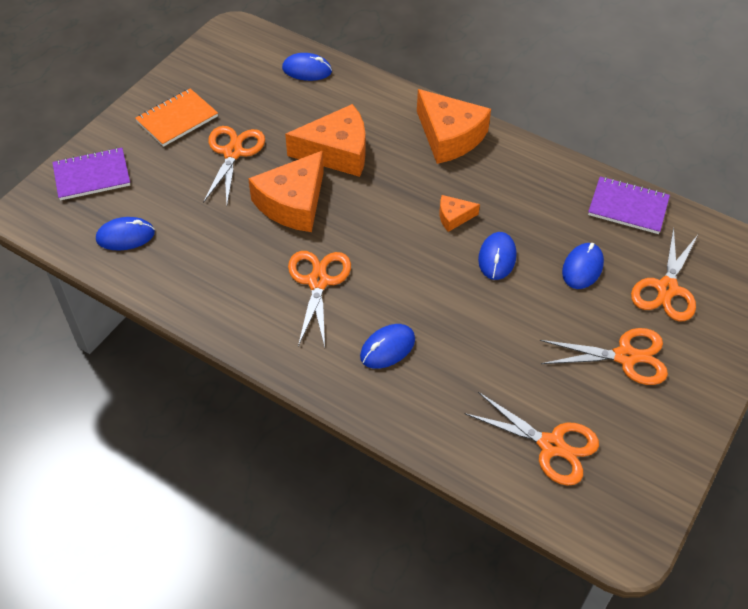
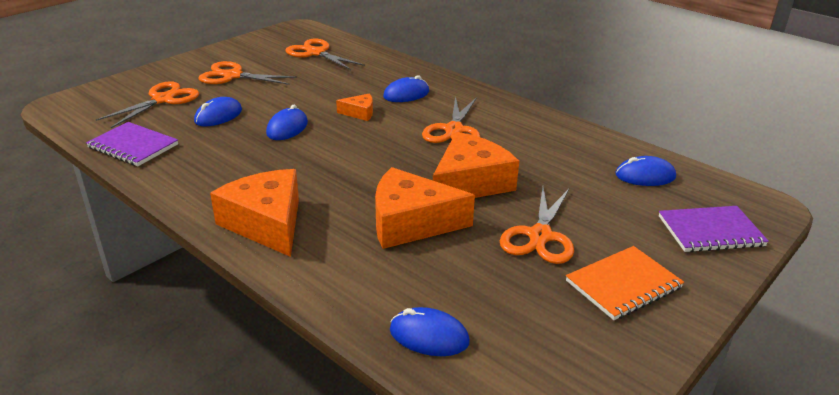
camera: 170 degrees left, 20 degrees down
orange cheese [440,195,480,232] -> orange cheese moved to [336,94,373,121]

